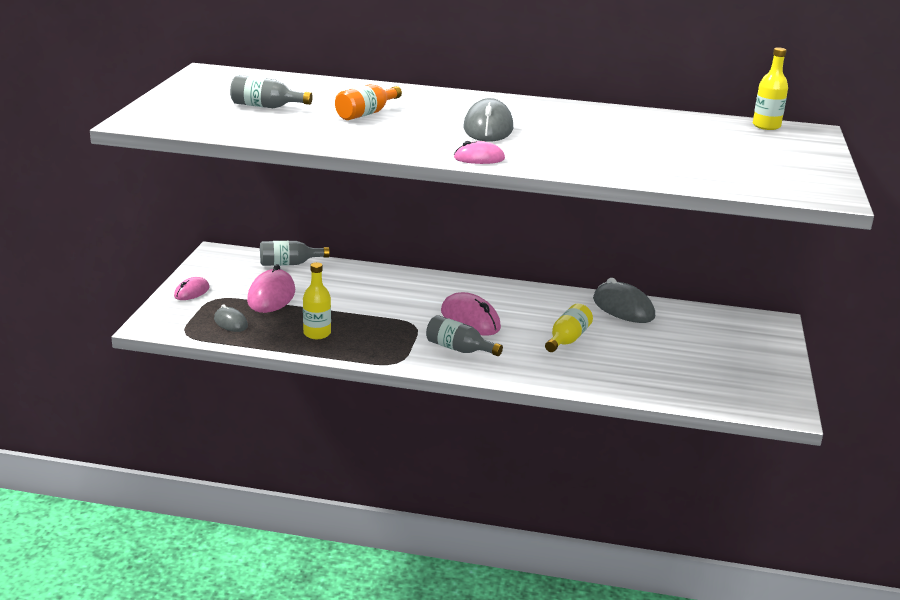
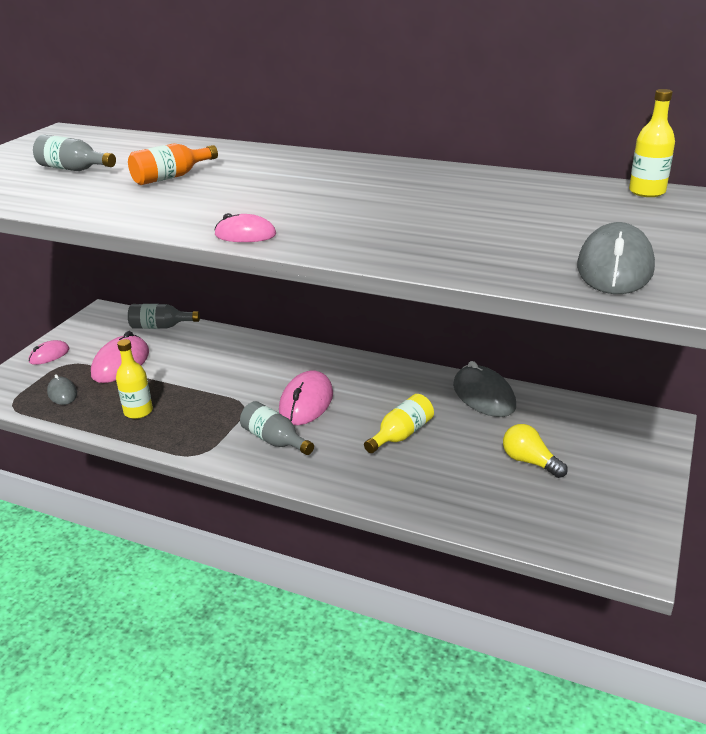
camera: 15 degrees right, 5 degrees up
pink mouse [441,292,501,335] -> pink mouse turned 45 degrees clockwise [279,370,333,425]
grey mouse [464,98,513,141] -> grey mouse moved to [577,222,655,294]
none -> yellow light bulb [503,424,568,478]

